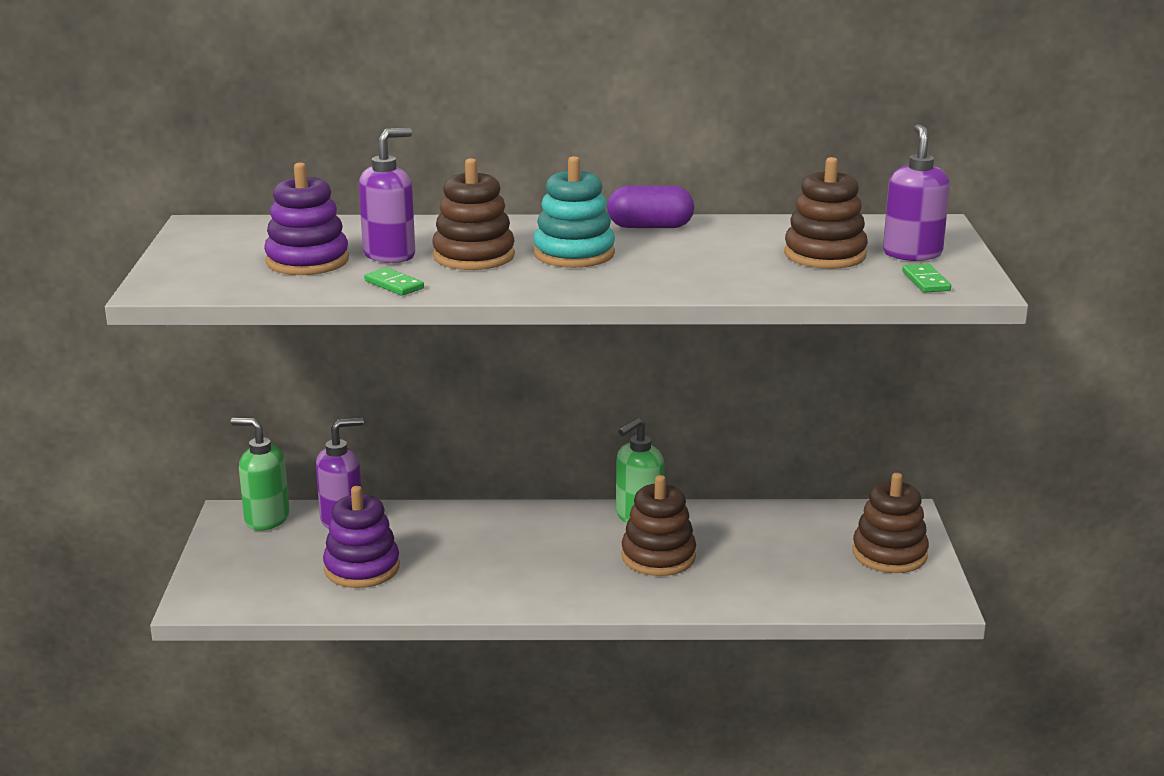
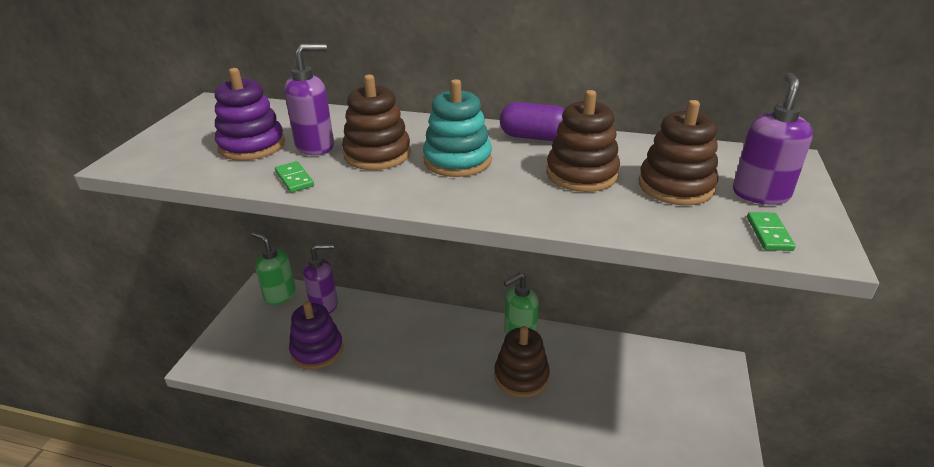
camera: 15 degrees right, 10 degrees up
brown stacking toy [852,473,929,573] -> brown stacking toy moved to [546,90,620,192]

